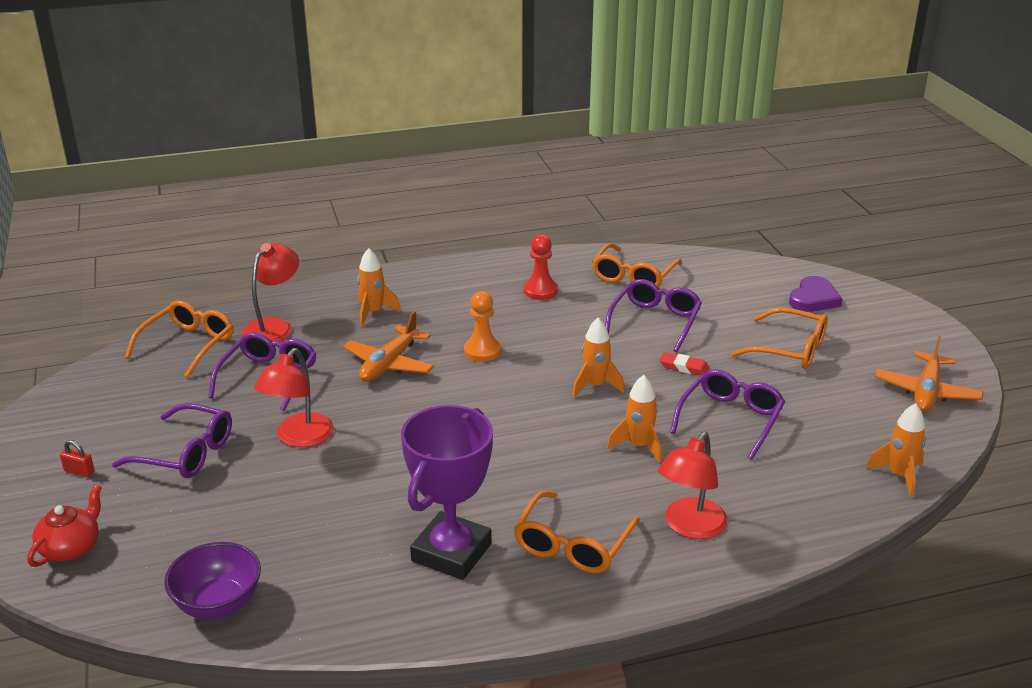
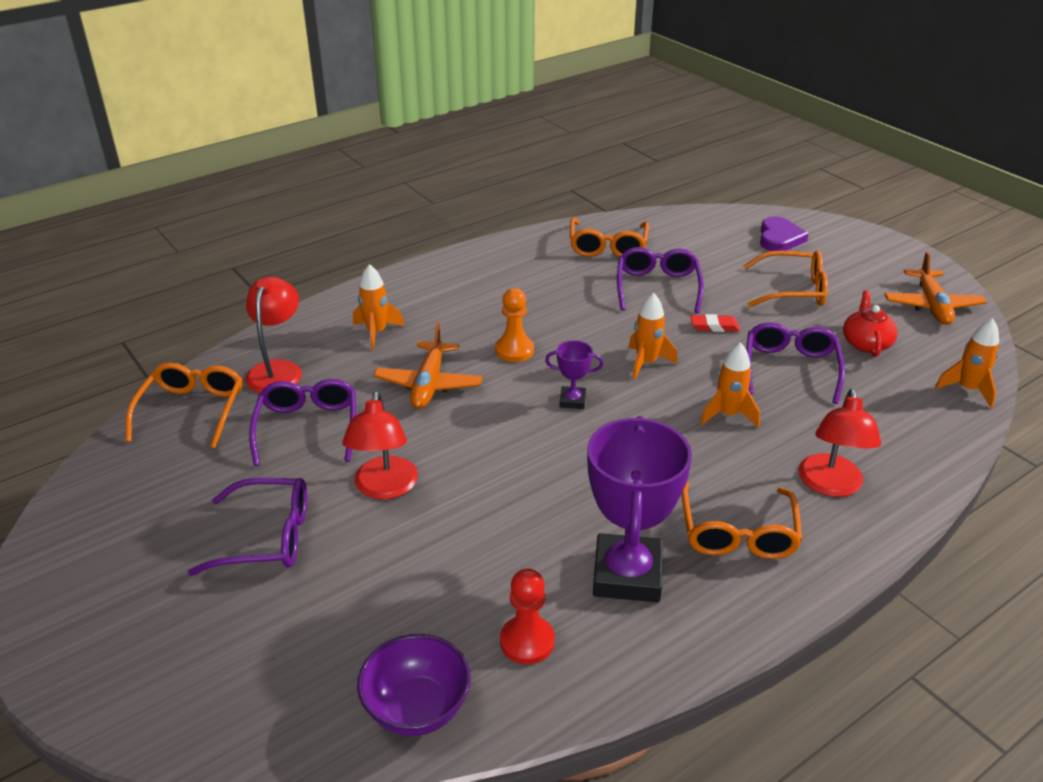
camera: 20 degrees left, 5 degrees up
red teapot [27,484,102,567] -> red teapot moved to [843,290,898,357]
red padlock [60,440,95,477] -> none
red pawn [524,234,558,300] -> red pawn moved to [500,569,555,664]
none -> purple trophy [545,340,604,409]

